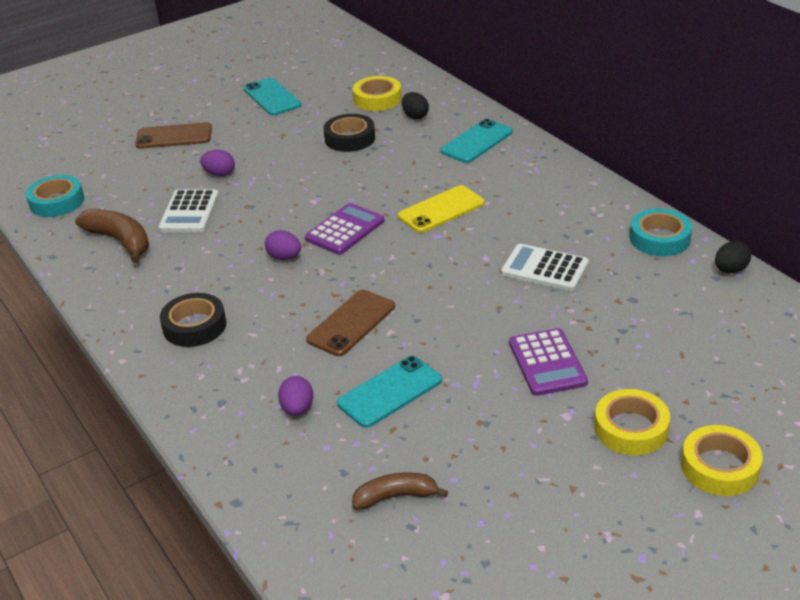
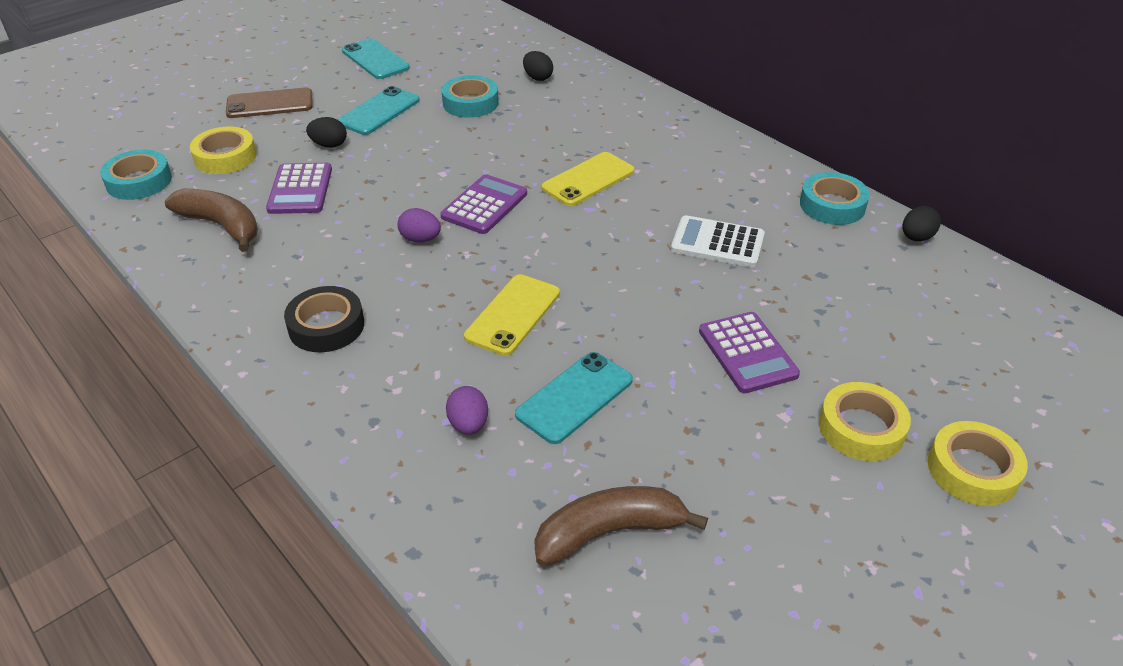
camera: 10 degrees left, 5 degrees up
white calculator [158,189,219,232] -> purple calculator [266,163,332,214]
purple egg [200,150,235,176] -> black egg [306,117,347,148]
brown phone [306,290,395,356] -> yellow phone [464,274,560,356]
black tape [323,114,375,152] -> turquoise tape [442,75,499,118]
brown banana [352,472,448,510] -> brown banana [534,486,708,566], size x1.51
yellow tape [353,76,402,111] -> yellow tape moved to [190,126,257,174]
turquoise phone [440,119,513,163] -> turquoise phone moved to [337,86,420,135]

